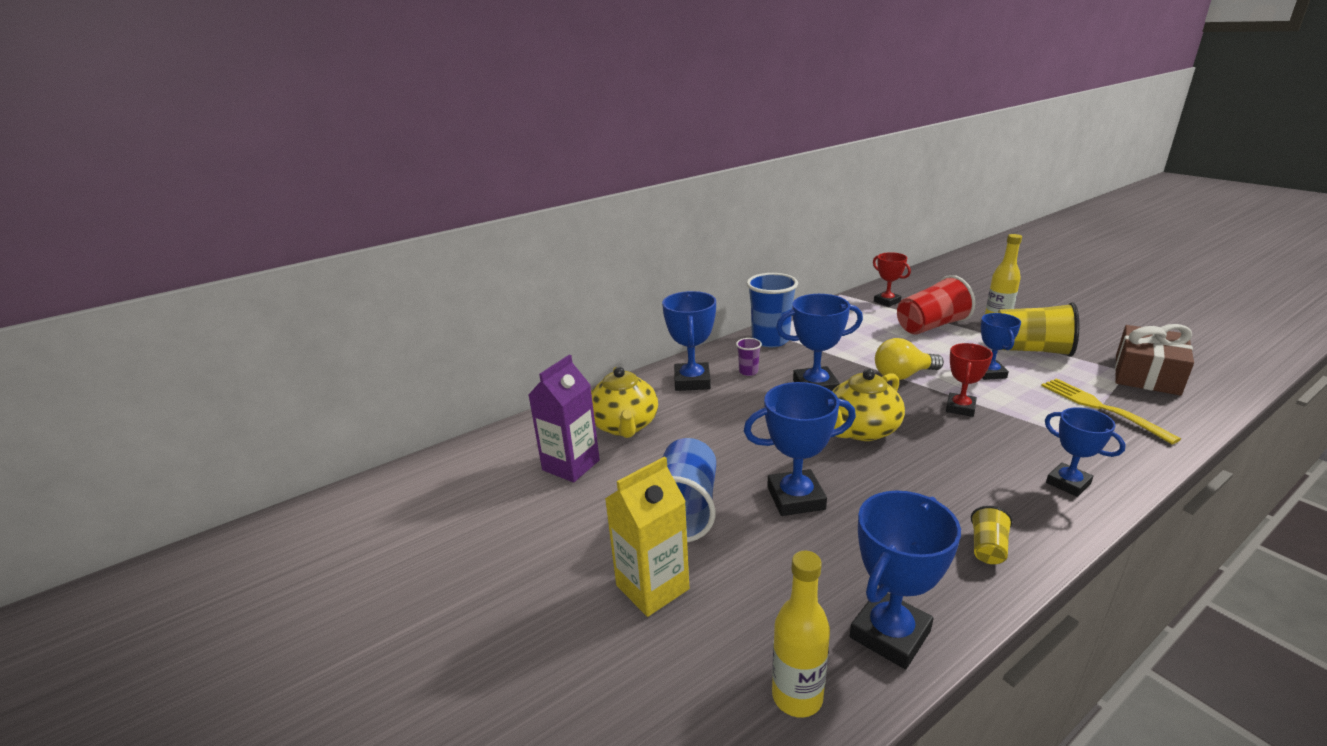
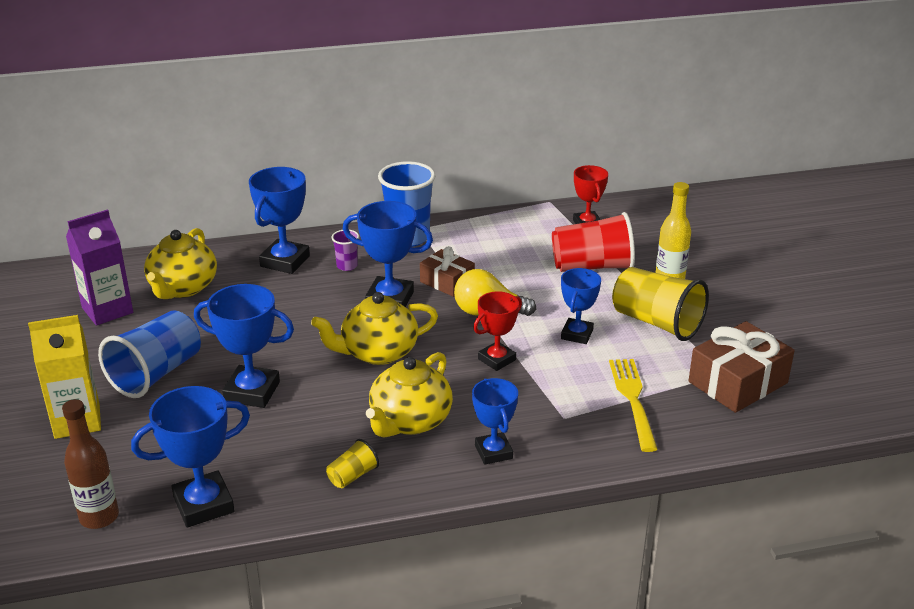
camera: 20 degrees right, 5 degrees up
yellow bottle [772,551,830,718] -> brown bottle [62,399,119,529]
none -> yellow teapot [366,352,453,438]
none -> brown gift [420,246,475,297]

